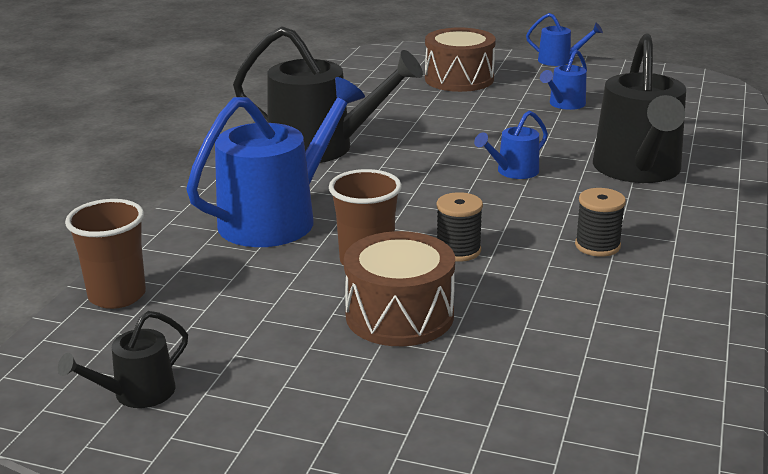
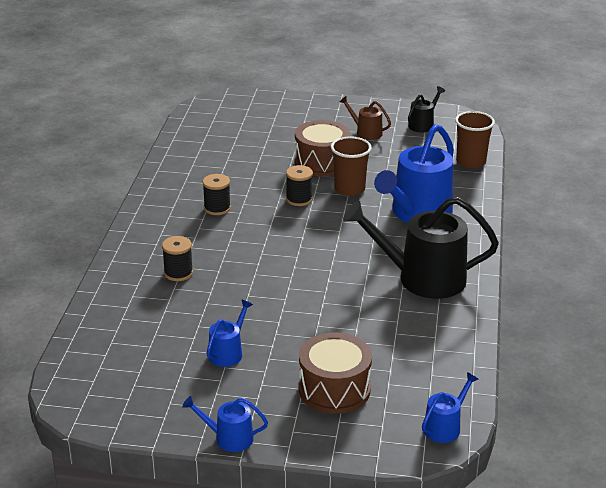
camera: 170 degrees right, 5 degrees up
blue watering can [474,111,548,179] -> blue watering can moved to [422,372,479,443]
black watering can [593,34,686,183] -> black spool [162,236,193,281]
none -> brown watering can [339,96,391,140]

